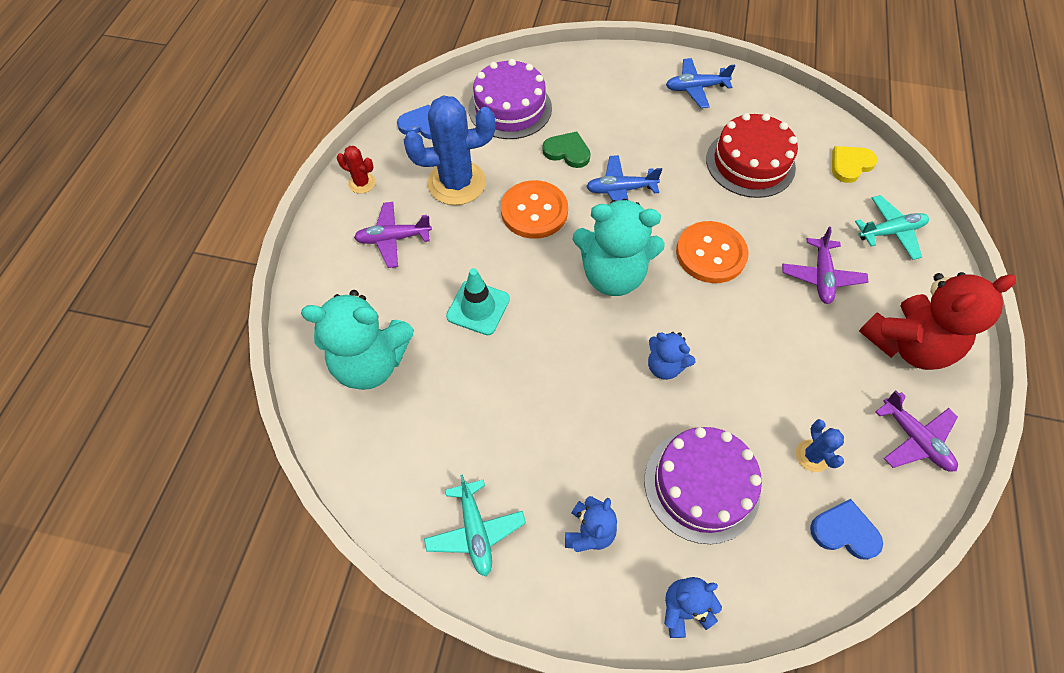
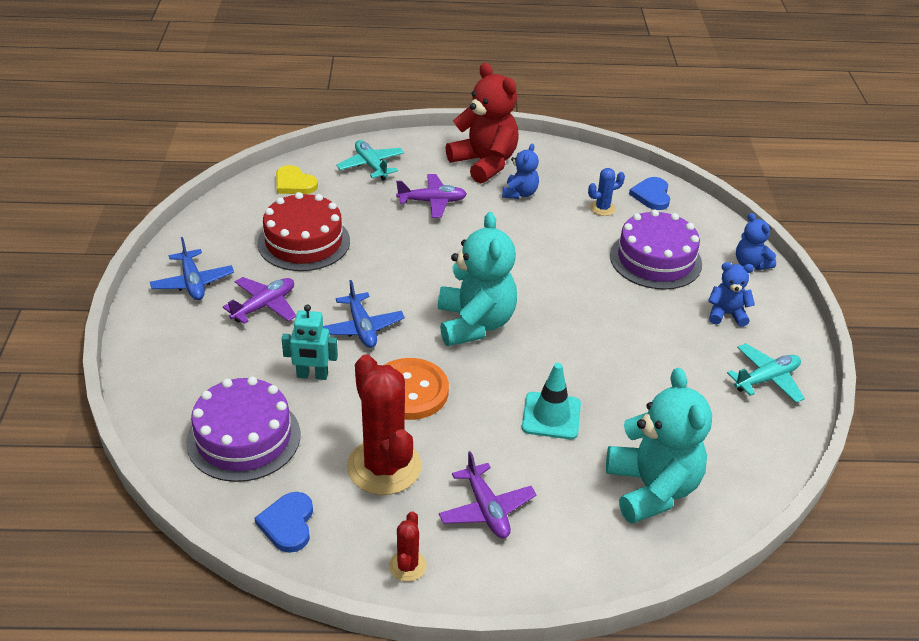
camera: 105 degrees left, 20 degrees down
blue cactus [404,95,495,205] -> red cactus [347,354,421,495]
green heart [542,131,591,168] -> turquoise robot [282,305,338,380]
blue teddy bear [648,332,695,380] -> blue teddy bear moved to [502,144,539,199]
orange button [676,221,749,283] -> none
purple plane [875,390,958,472] -> purple plane moved to [223,277,296,324]

